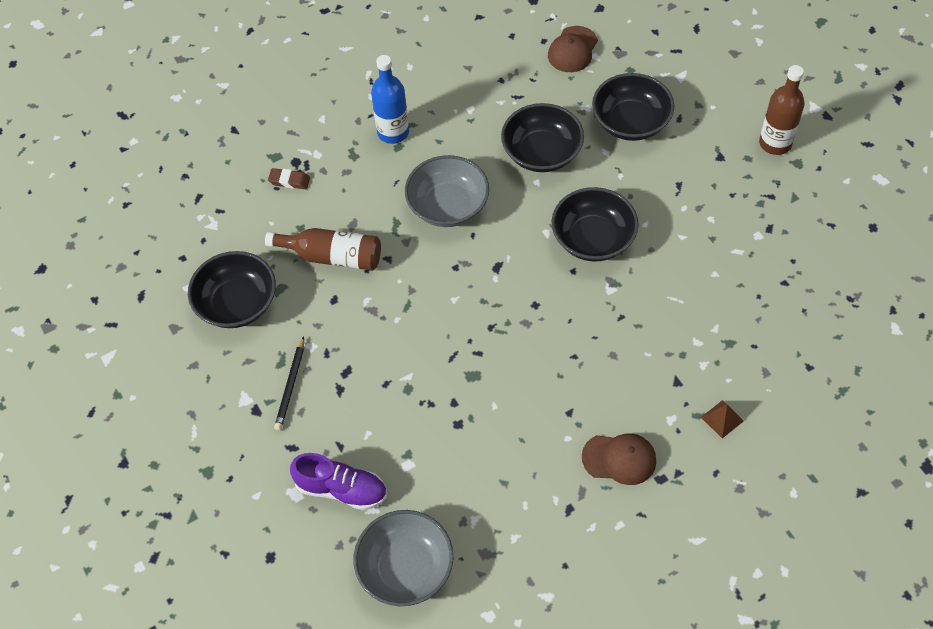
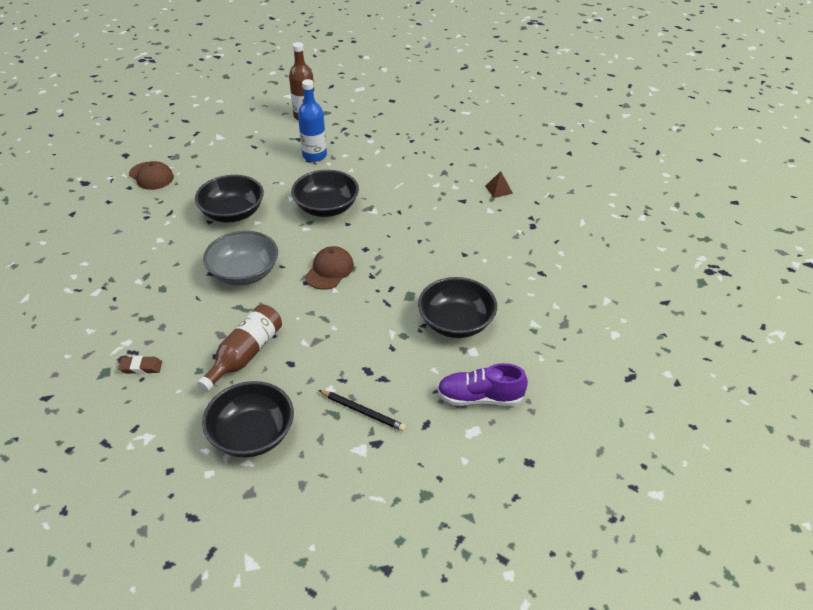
camera: 75 degrees left, 15 degrees down
brown eraser [268,168,310,189] -> brown eraser turned 60 degrees clockwise [118,356,162,374]
purple shoe [290,453,387,510] -> purple shoe turned 120 degrees counterclockwise [437,363,528,406]
grey bowl [353,510,453,606] -> none
blue bottle [371,55,409,144] -> blue bottle moved to [298,79,327,162]
brown cap [582,433,656,485] -> brown cap moved to [305,246,354,290]
black bowl [592,73,674,141] -> black bowl moved to [418,277,497,338]

